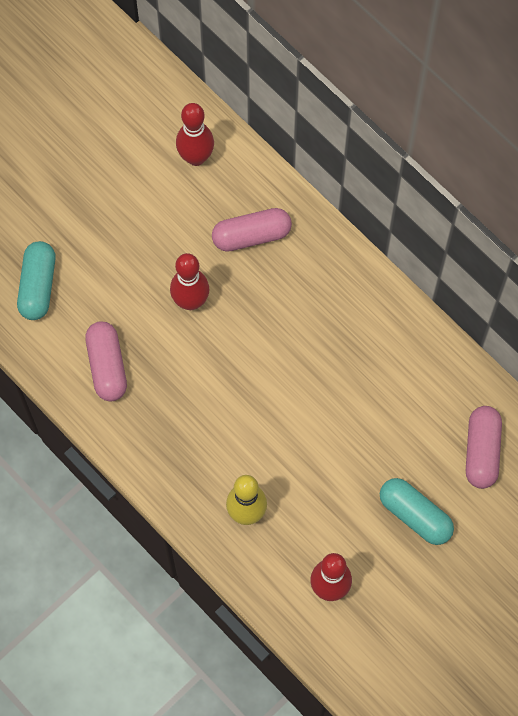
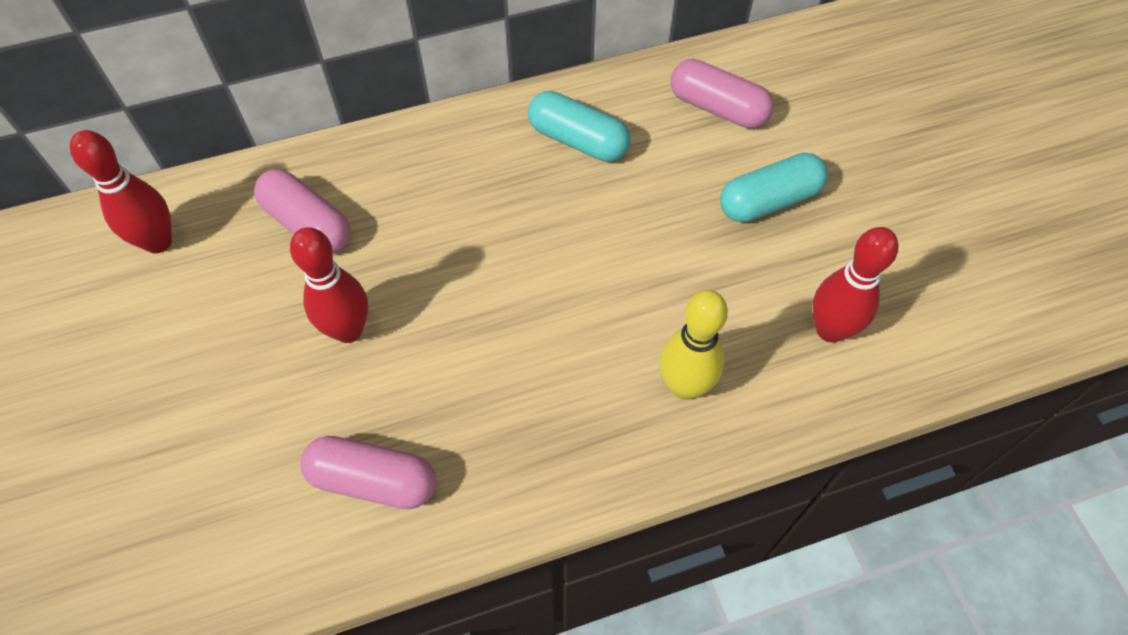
camera: 65 degrees left, 10 degrees down
turquoise capsule [17,241,56,320] -> turquoise capsule moved to [528,91,631,162]
pink capsule [212,208,292,252] -> pink capsule turned 60 degrees counterclockwise [254,169,351,253]

